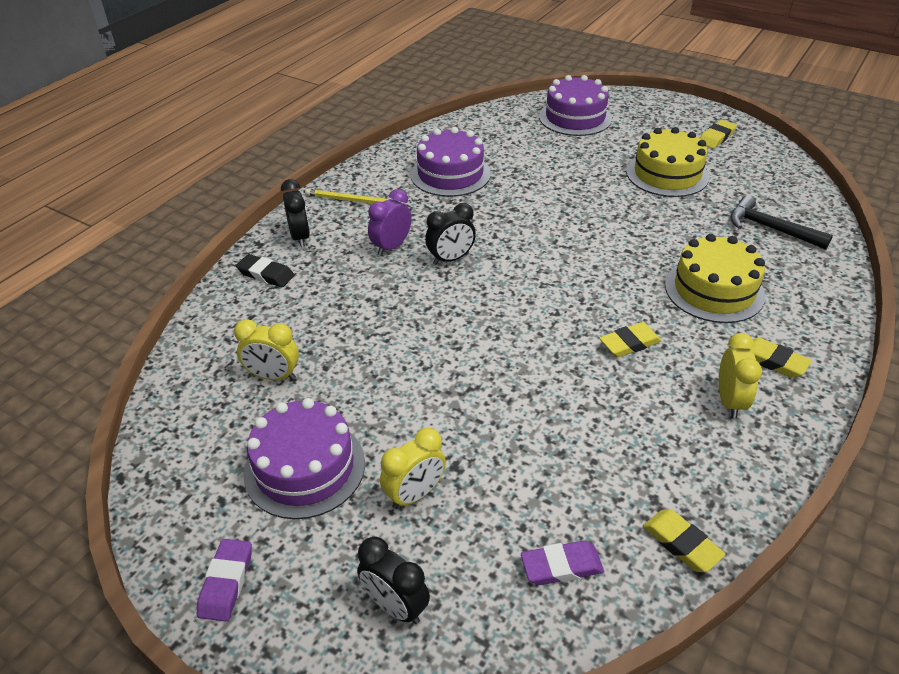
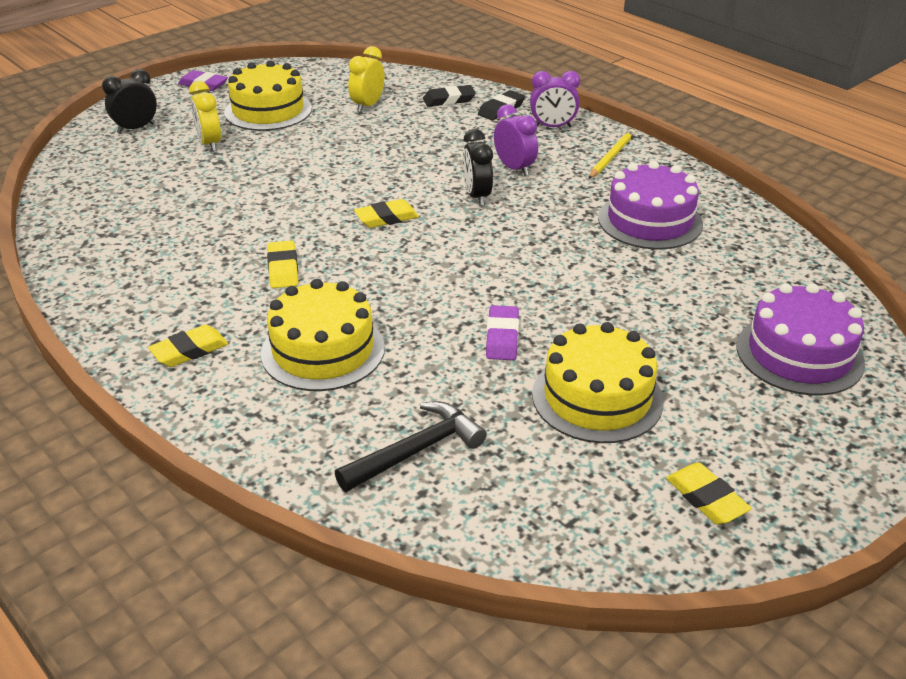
camera: 105 degrees right, 5 degrees down
purple cake [244,398,365,519] -> yellow cake [224,60,312,131]
black clock [281,179,310,247] -> purple clock [530,71,580,127]
purple eraser [521,540,604,585] -> purple eraser moved to [486,305,519,360]
yellow eraser [643,509,726,572] -> yellow eraser moved to [354,199,419,228]
yellow clock [719,333,762,419] -> none
none -> black eraser [423,85,476,107]

